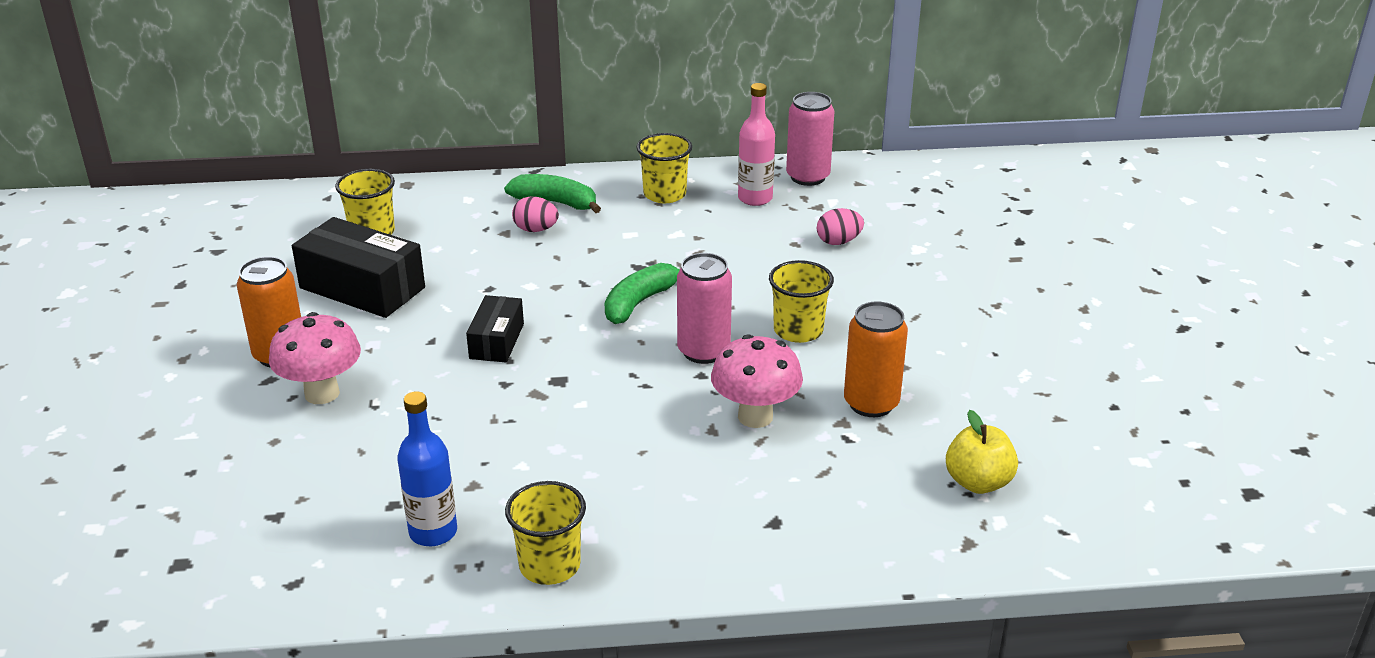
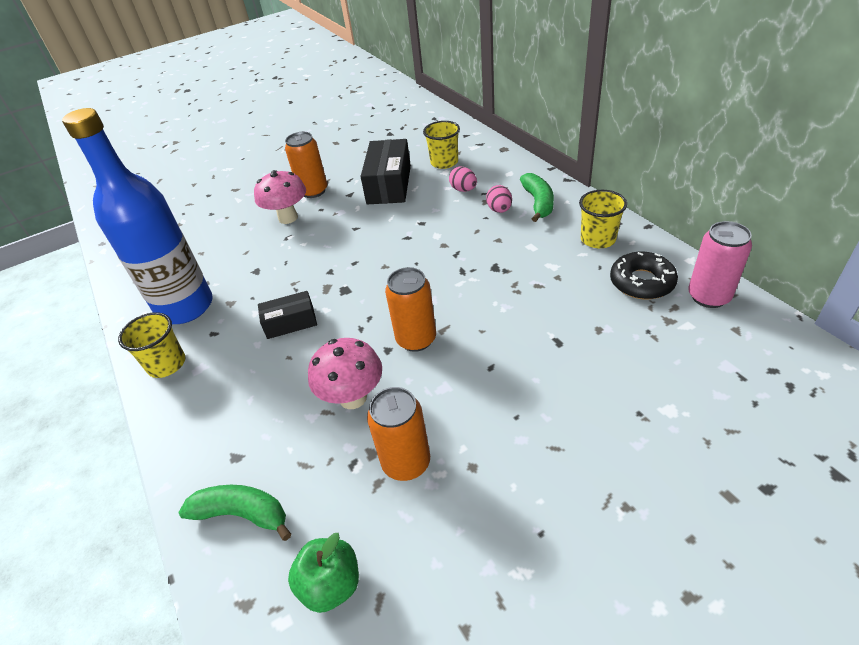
camera: 70 degrees right, 10 degrees up
blue bottle [397,391,457,546] -> blue bottle [62,108,213,324], size x2.02
black box [466,295,524,362] -> black box moved to [258,291,317,339]
green banana [605,263,680,324] -> green banana moved to [178,485,291,541]
pink can [677,253,732,364] -> orange can [385,267,436,352]
pink bottle [738,83,775,206] -> black donut [610,252,678,299]
yellow cup [769,260,834,343] -> none
pink egg [817,208,864,245] -> pink egg moved to [449,167,477,192]
yellow apple [946,410,1018,494] -> green apple [288,533,359,613]

